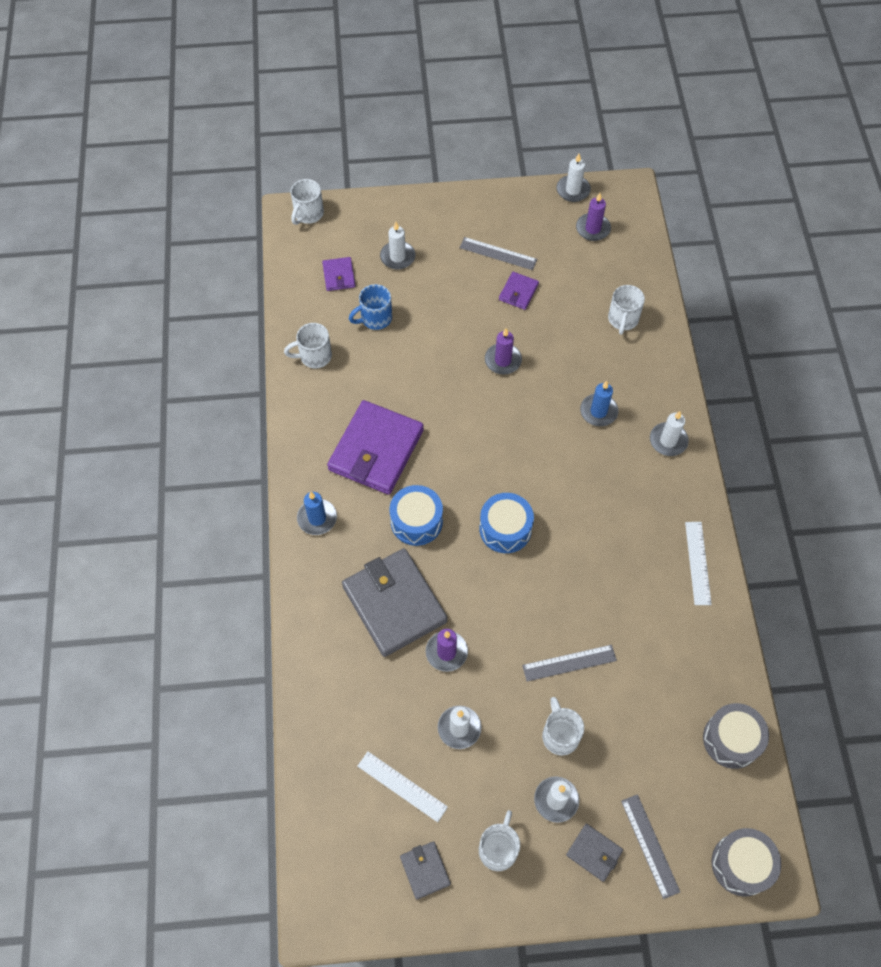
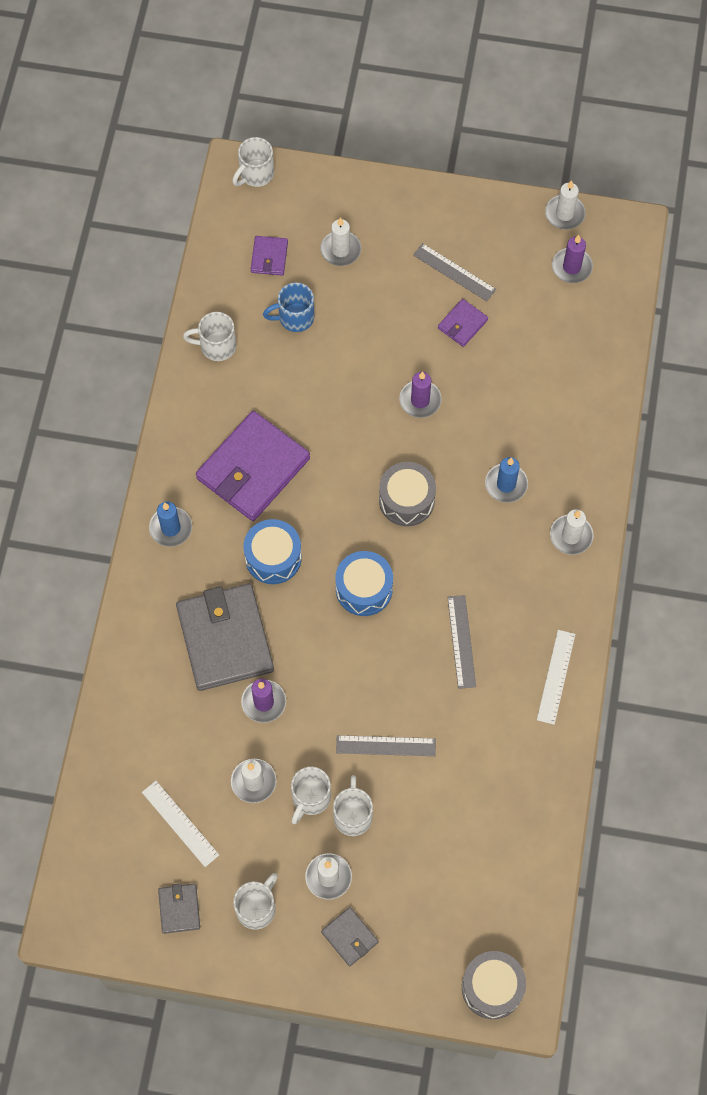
camera: 15 degrees right, 5 degrees up
white mug [608,285,645,335] -> white mug moved to [291,767,331,824]
grey ruler [621,794,680,899] -> grey ruler moved to [447,595,476,689]
grey drum [703,703,769,769] -> grey drum moved to [379,462,436,526]

